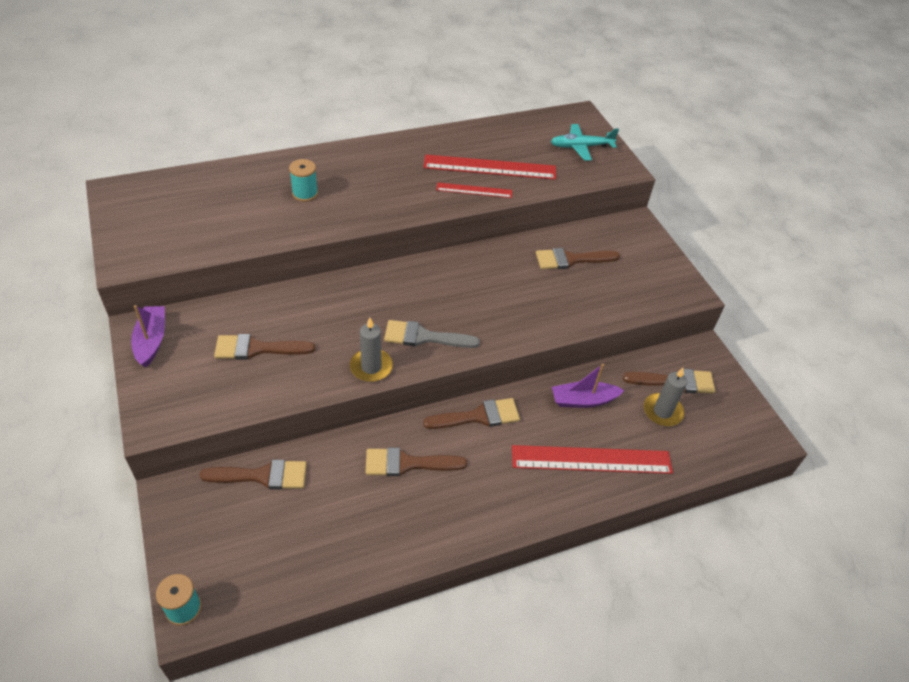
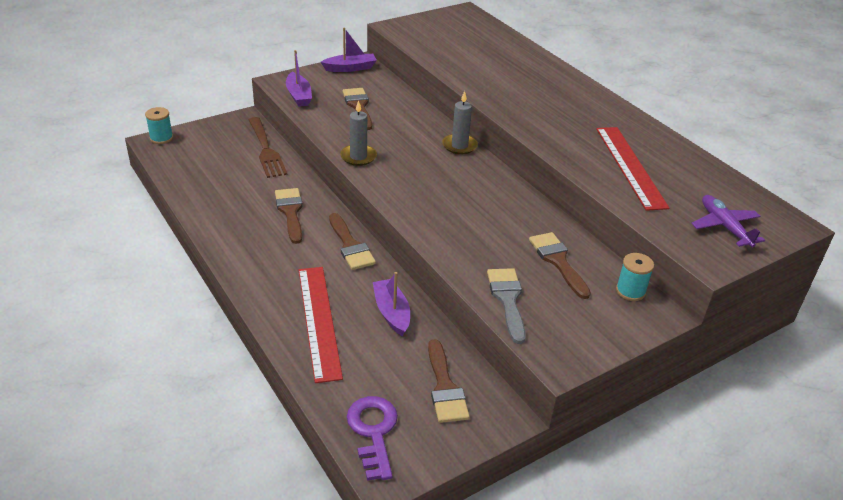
camera: 80 degrees right, 10 degrees down
brown brush [200,460,307,489] -> brown fork [249,117,287,178]
turquoise spool [289,159,318,202] -> turquoise spool moved to [616,253,654,301]
grey brush [384,320,480,348] -> grey brush moved to [487,268,526,344]
red ruler [436,182,512,198] -> none
turquoise plane [551,124,619,161] -> purple plane [691,195,765,247]
grey candle [644,368,687,426] -> grey candle moved to [442,91,478,155]
none -> purple boat [286,50,312,107]
none -> purple key [347,396,398,481]

